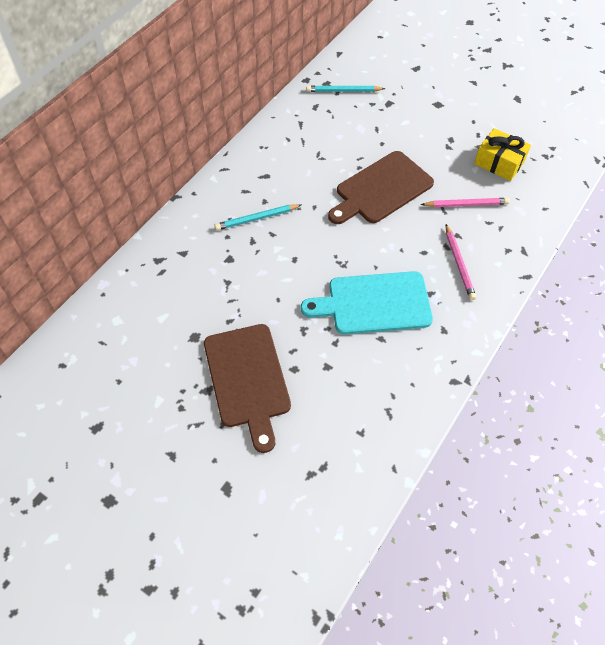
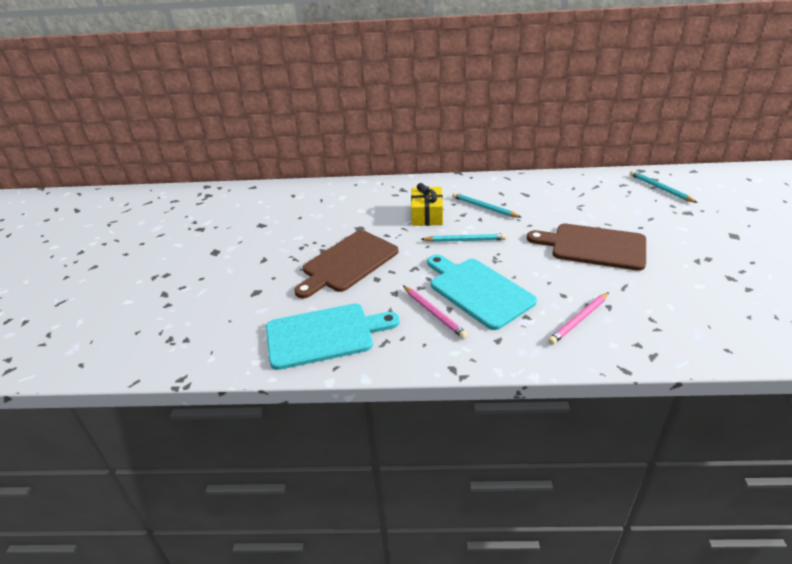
camera: 60 degrees right, 20 degrees down
pink pencil [421,198,510,207] -> pink pencil moved to [403,285,468,339]
yellow gift [474,128,531,181] -> yellow gift moved to [411,183,443,226]
none -> turquoise cutting board [266,303,400,370]
none -> turquoise pencil [421,234,506,242]

